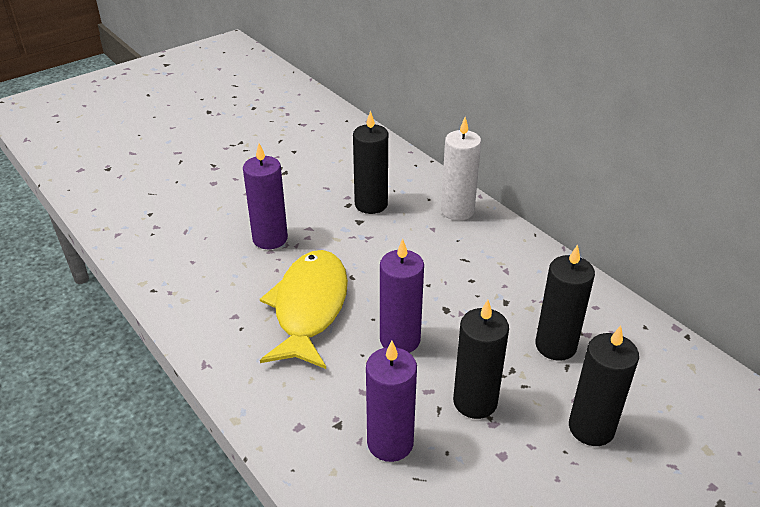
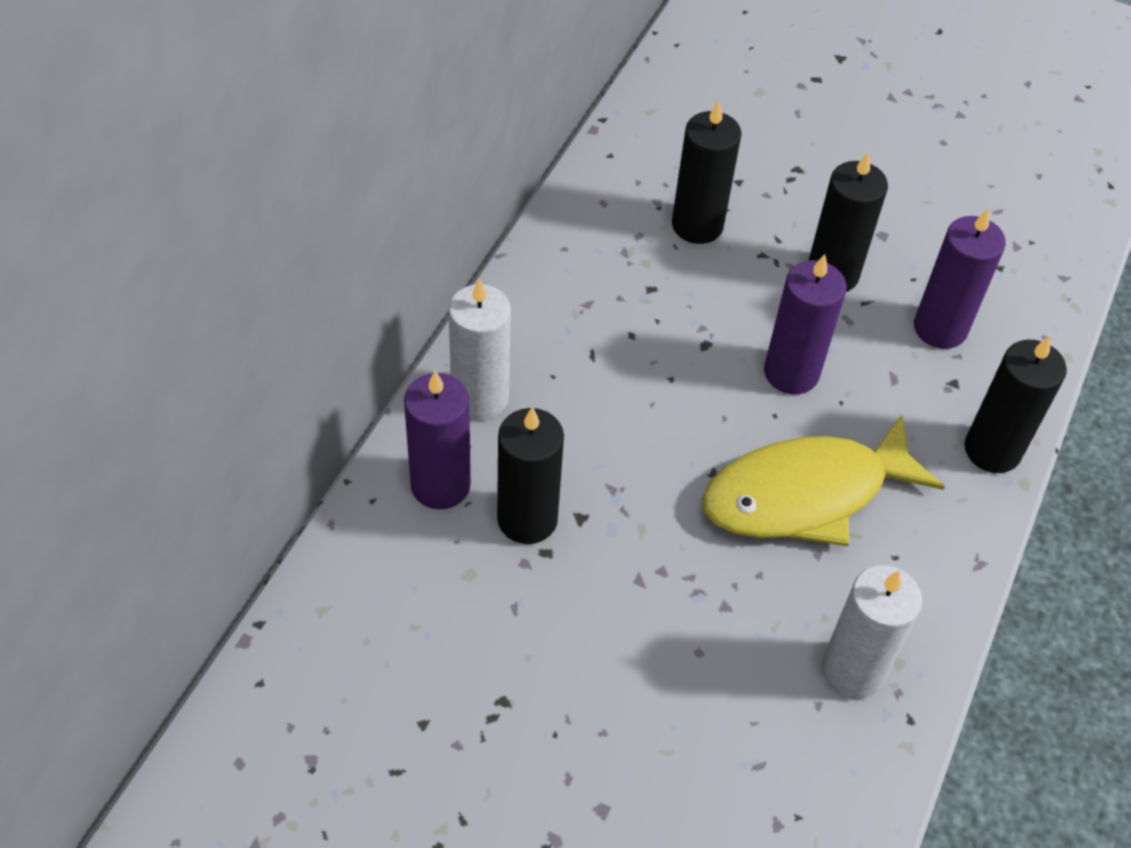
camera: 120 degrees left, 15 degrees up
purple candle [243,143,288,249] -> purple candle moved to [404,371,471,510]
black candle [569,326,639,446] -> black candle moved to [965,336,1067,473]
none -> white candle [821,565,922,699]

